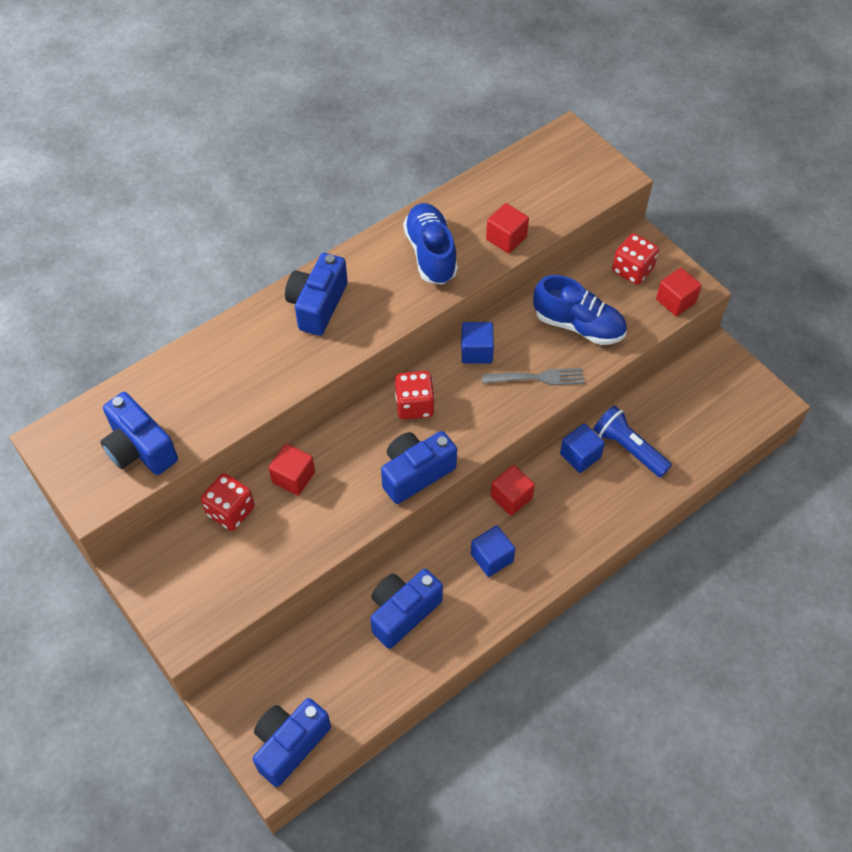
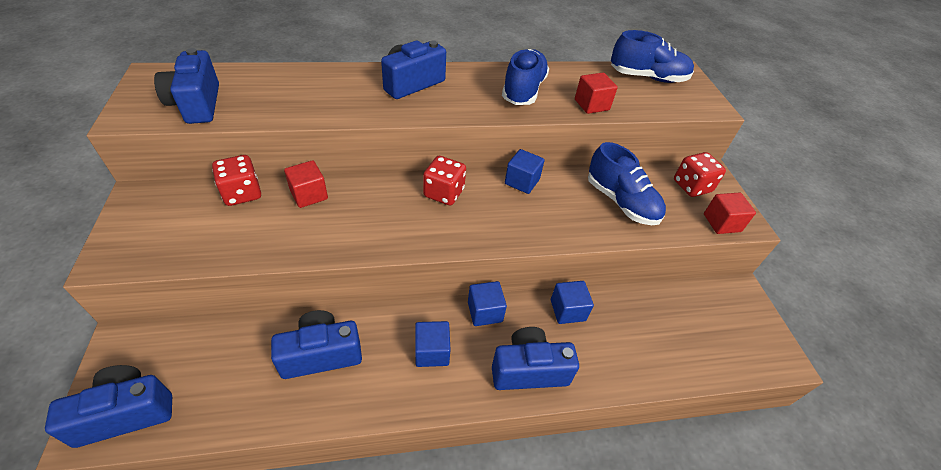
camera: 25 degrees right, 10 degrees down
blue camera [381,431,457,504] -> blue camera moved to [492,327,579,390]
grey fork [482,368,584,385] -> none
red cube [491,465,535,516] -> blue cube [468,281,507,326]
blue flashlight [593,406,672,477] -> none
none -> blue shoe [611,30,694,83]

